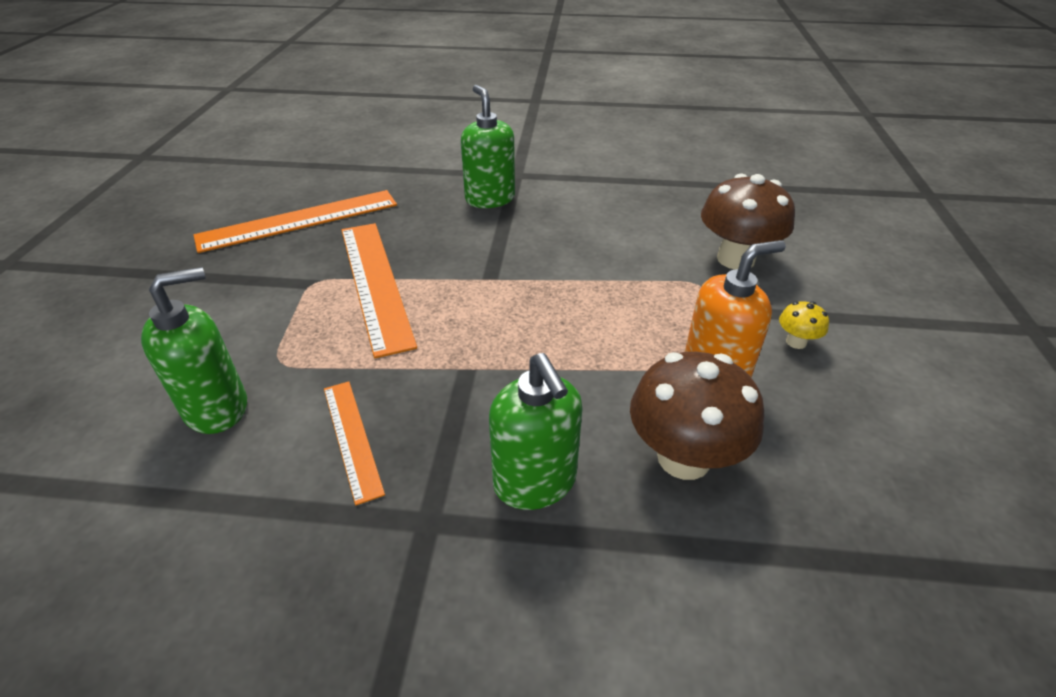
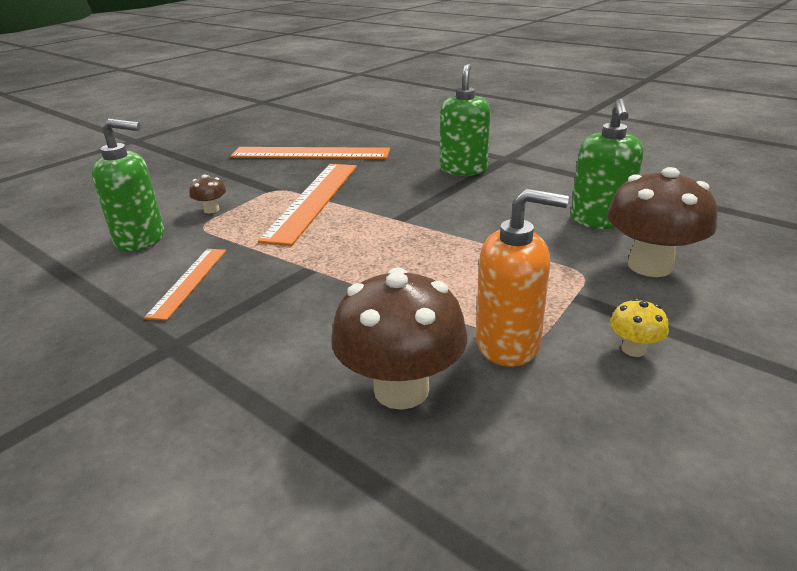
camera: 35 degrees right, 10 degrees down
green soap dispenser [489,353,582,510] -> green soap dispenser moved to [571,99,644,229]
none -> brown mushroom [189,175,226,213]

